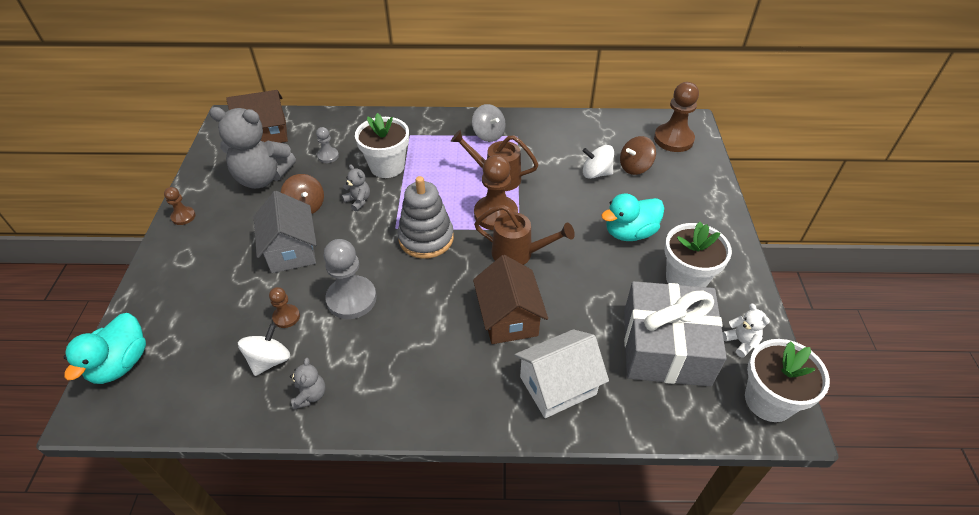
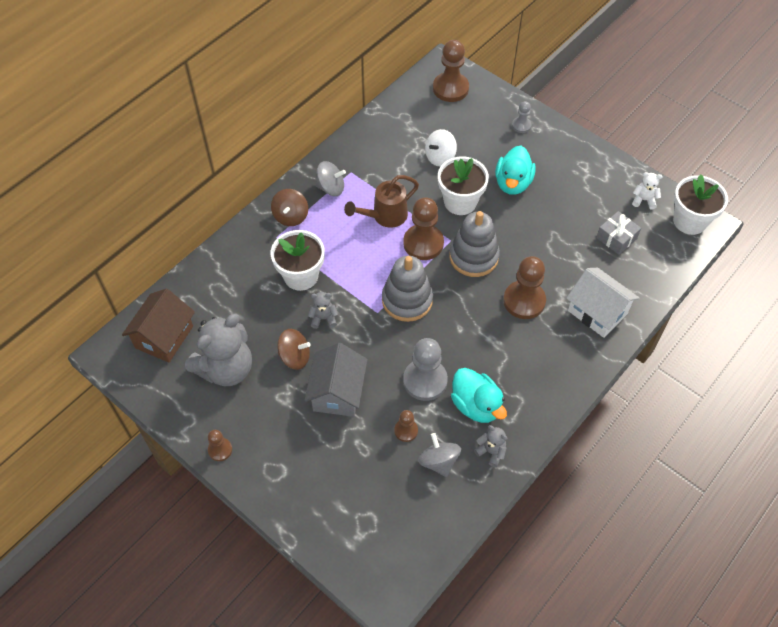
camera: 50 degrees left, 10 degrees up
turquoise duck [64,313,146,384] -> turquoise duck moved to [451,368,507,423]
white spinning top [238,324,290,376] -> grey spinning top [418,433,461,477]
grey house [254,191,317,273] -> grey house turned 75 degrees clockwise [304,343,368,417]
grey pawn [316,127,339,163] -> grey pawn moved to [512,101,532,133]
brown house [473,255,548,344] -> brown pawn [503,256,546,319]
brown watering can [474,205,575,265] -> grey stacking toy [449,211,500,277]
white house [515,329,609,418] -> white house turned 60 degrees counterclockwise [566,268,639,338]
brown spinning top [620,136,656,175] -> brown spinning top moved to [271,189,308,226]
grey gift [624,281,727,387] -> grey gift [596,211,641,255], size x0.47
white flower pot [665,222,732,287] -> white flower pot moved to [438,156,489,215]

